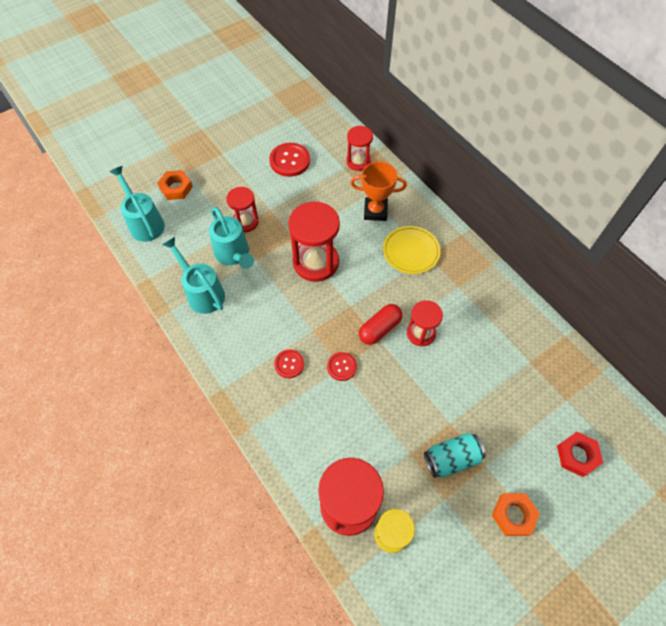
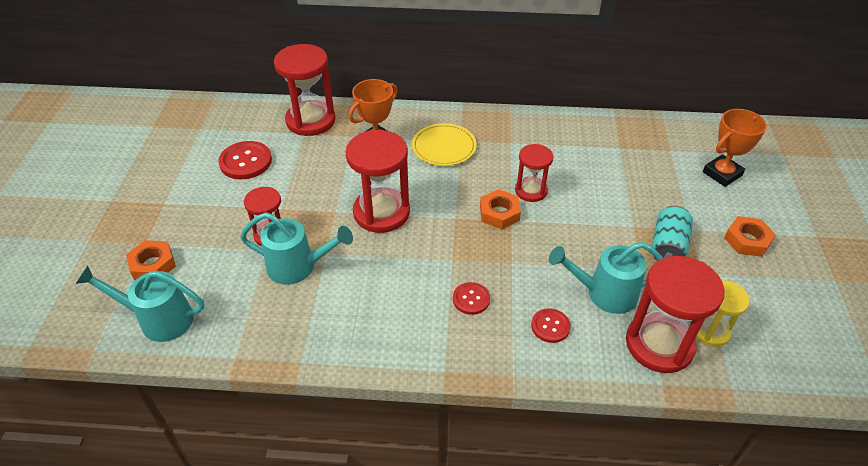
camera: 50 degrees left, 15 degrees down
turquoise watering can [162,237,225,314] -> turquoise watering can moved to [549,242,663,314]
red button [327,352,357,381] -> red button moved to [531,308,571,343]
red hourglass [346,126,373,171] -> red hourglass [274,44,336,136], size x1.69
red capsule [359,304,402,345] -> orange nut [480,189,521,229]
red nut [557,432,603,477] -> orange trophy [703,109,767,187]

